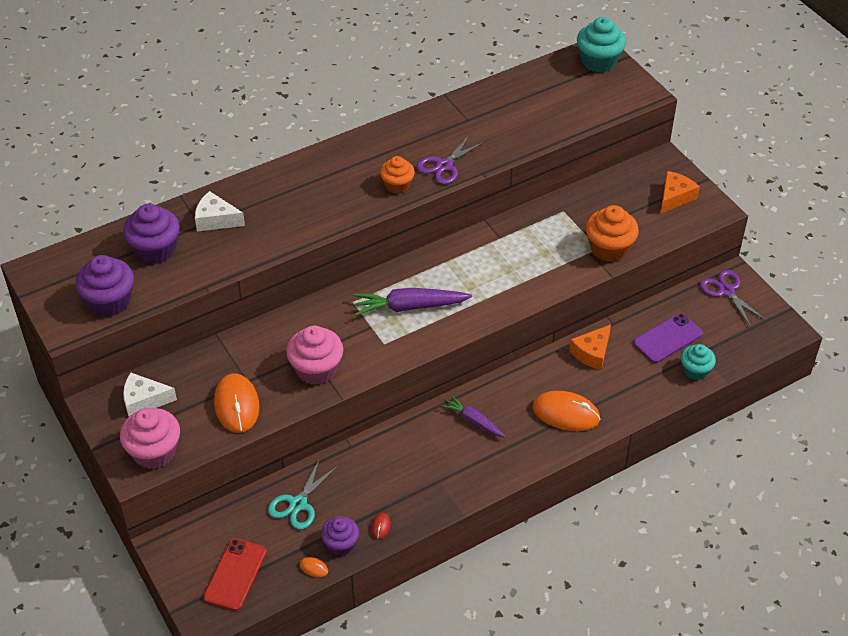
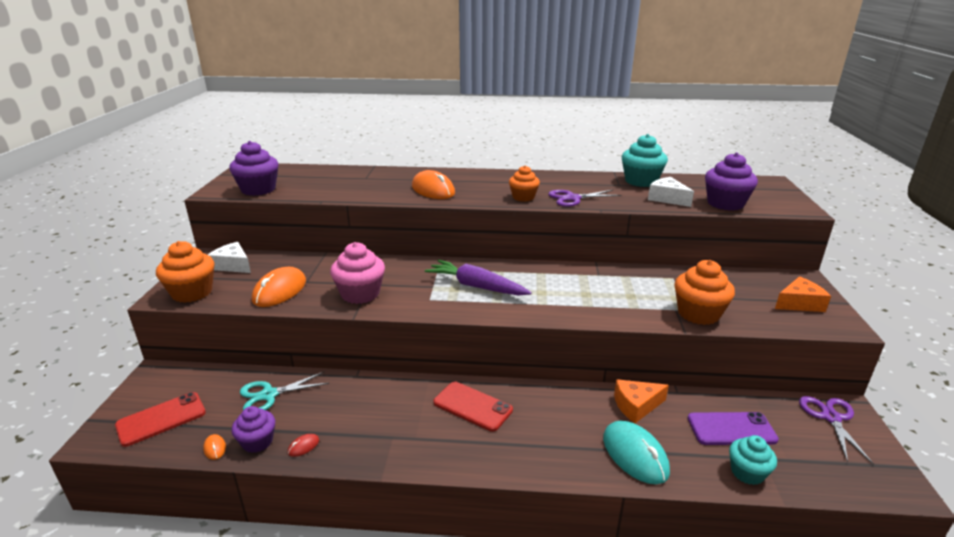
camera: 35 degrees right, 20 degrees down
pink cupcake [120,408,180,469] -> orange cupcake [156,241,215,303]
purple cupcake [123,204,180,264] -> purple cupcake moved to [705,153,758,211]
white cheese [195,191,245,231] -> white cheese moved to [648,177,694,207]
purple carrot [441,395,505,437] -> red phone [433,382,513,432]
orange mouse [533,391,600,431] -> orange mouse moved to [412,170,455,199]
turquoise cupcake [577,17,626,73] -> turquoise cupcake moved to [622,134,668,187]
none -> turquoise mouse [603,421,670,484]

